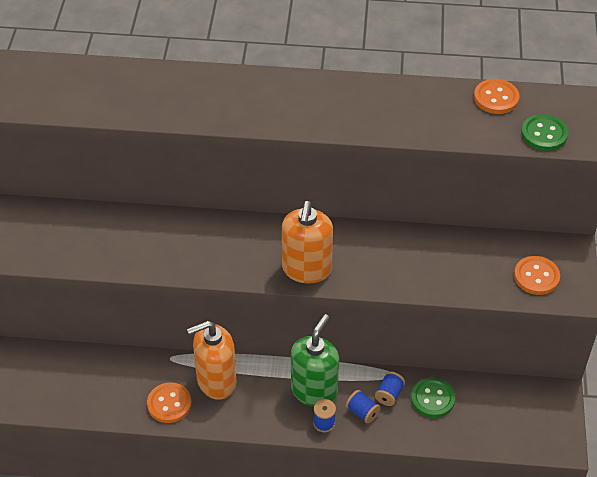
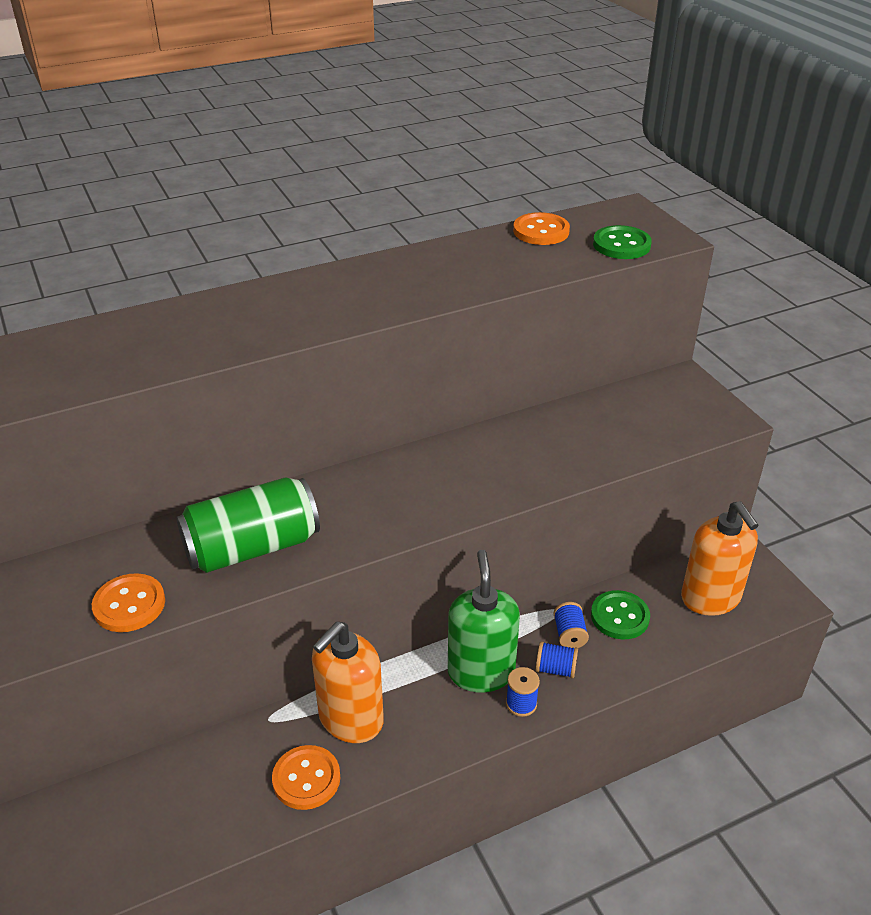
camera: 30 degrees left, 10 degrees down
orange soap dispenser [282,201,333,283] -> orange soap dispenser moved to [681,501,759,616]
orange button [514,256,560,295] -> orange button moved to [92,573,165,632]
none -> green can [176,477,320,573]

